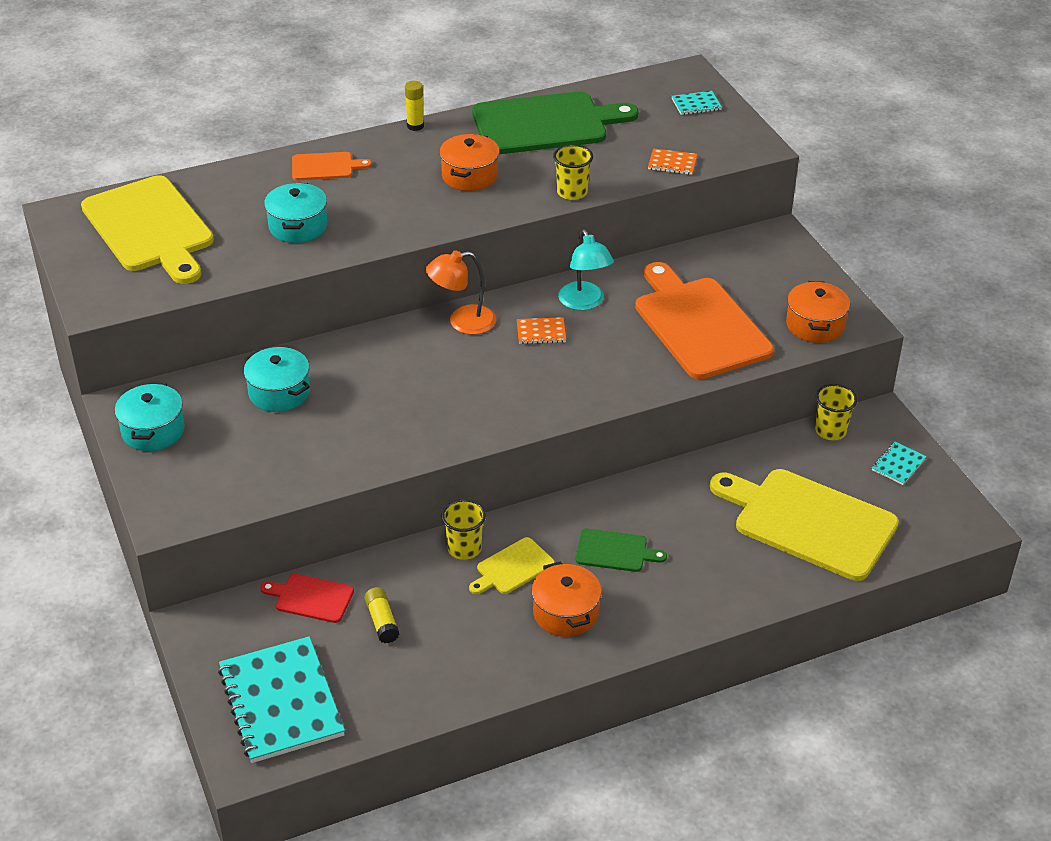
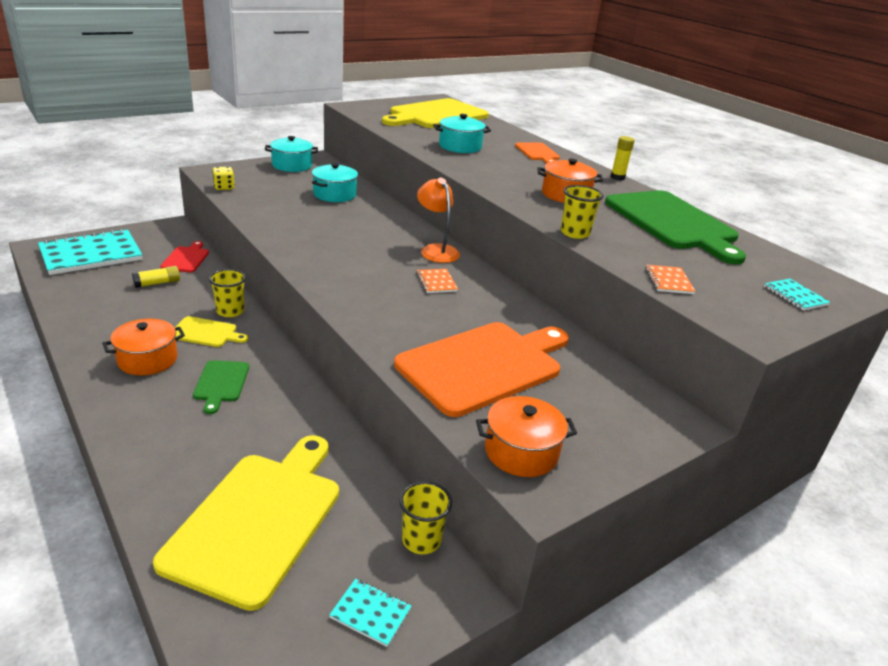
camera: 75 degrees right, 10 degrees down
yellow cutting board [469,537,555,594] -> yellow cutting board turned 150 degrees clockwise [175,316,248,347]
turquoise lamp [558,230,614,310] -> none
none -> yellow dice [212,167,235,190]

